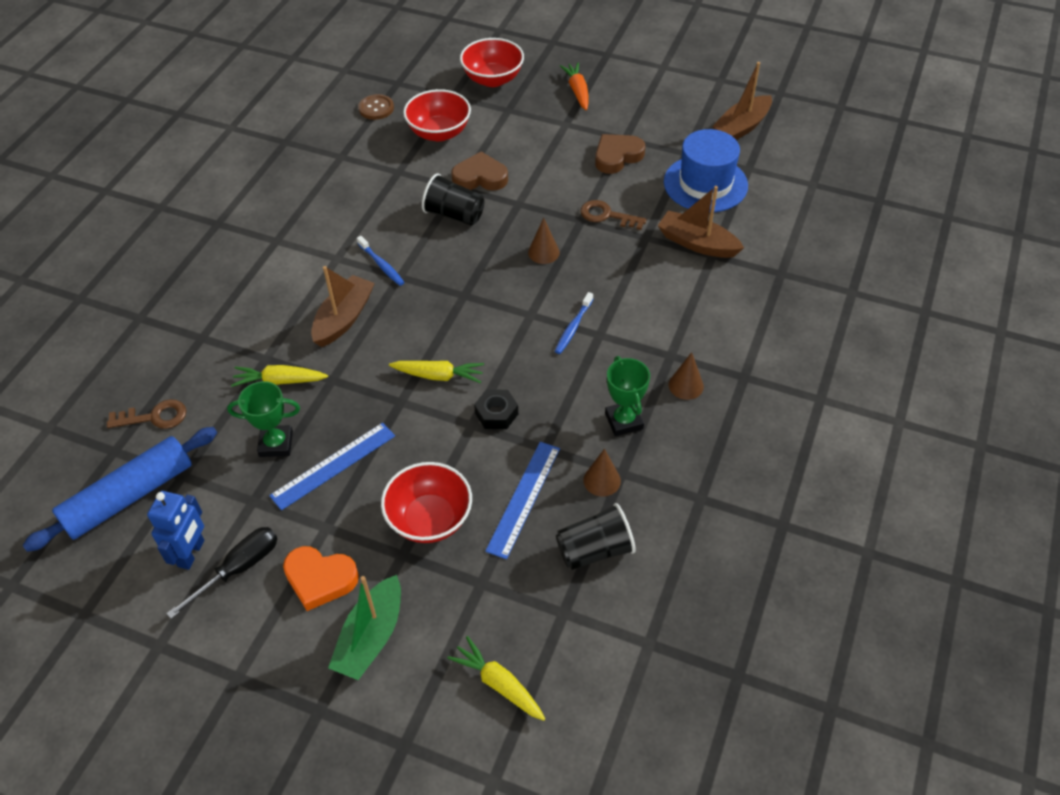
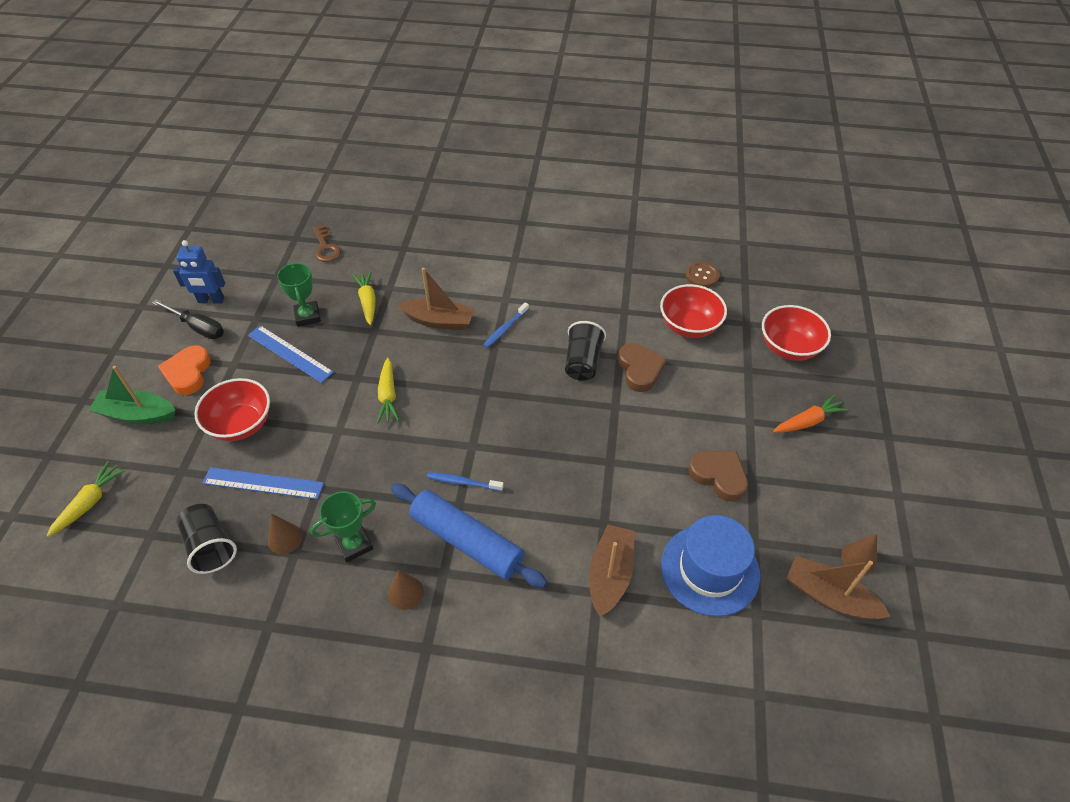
camera: 75 degrees right, 0 degrees up
blue rolling pin [23,427,217,552] -> blue rolling pin moved to [391,483,547,588]
black nut [474,389,518,429] -> none
brown cone [528,218,560,264] -> brown cone moved to [841,534,877,575]
brown key [580,200,647,230] -> none

